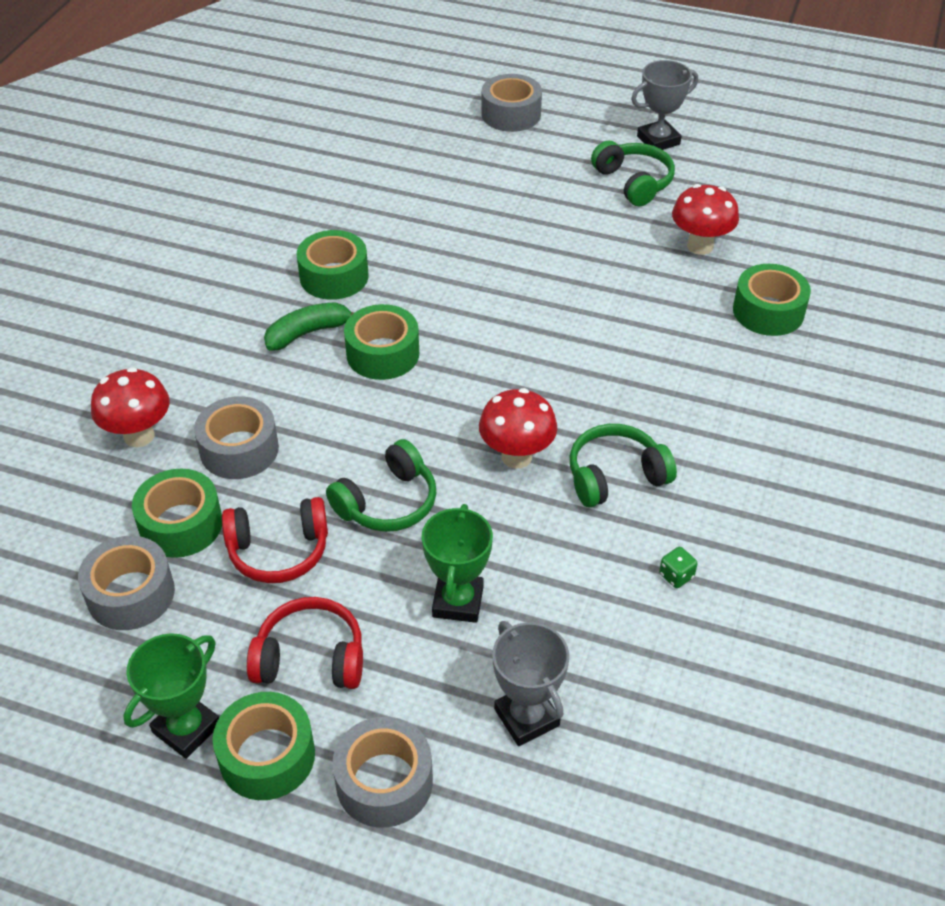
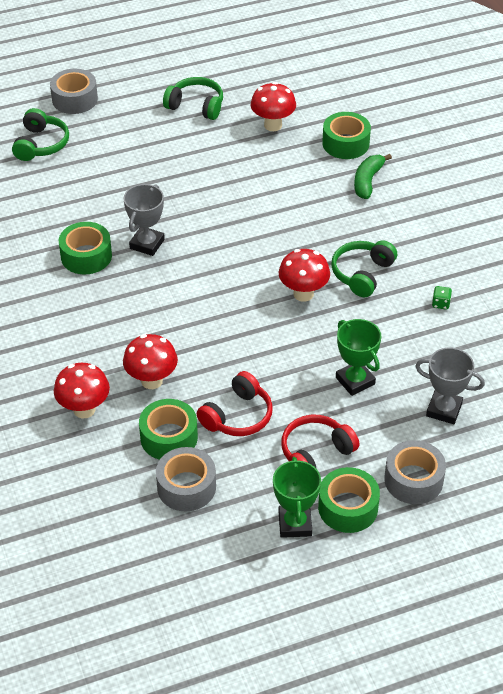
camera: 40 degrees left, 0 degrees up
grey tape [194,396,279,479] -> red mushroom [123,334,178,389]
green banana [264,302,355,351] -> green banana moved to [354,154,392,199]
green headphones [326,439,436,532] -> green headphones moved to [12,108,69,161]
green tape [344,304,419,380] -> none
grey trophy [631,60,698,150] -> grey trophy moved to [123,184,165,256]

